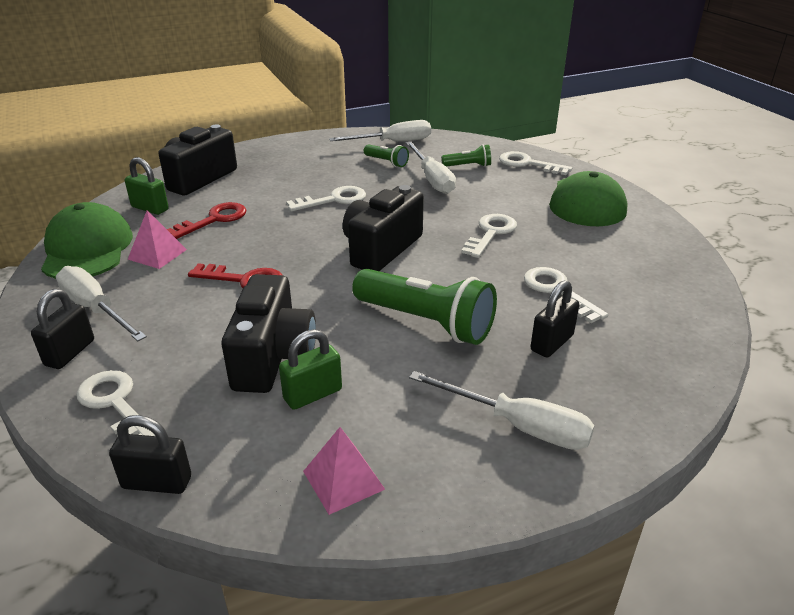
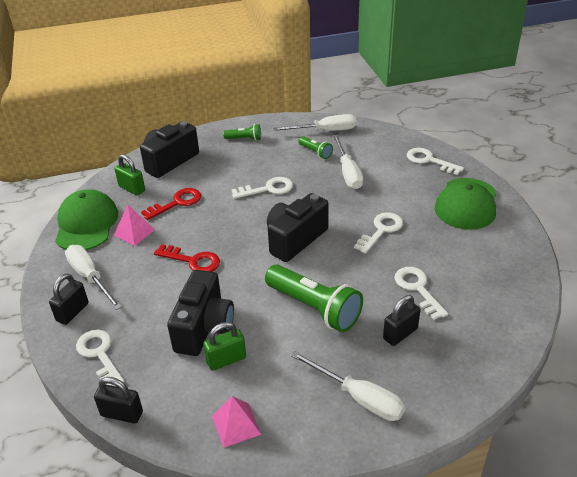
camera: 10 degrees right, 5 degrees up
green flashlight [441,144,491,167] -> green flashlight moved to [223,124,261,141]

